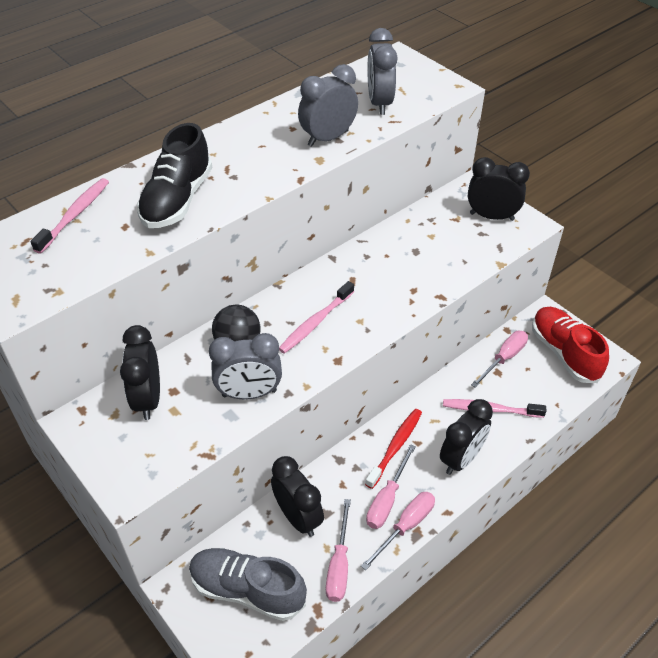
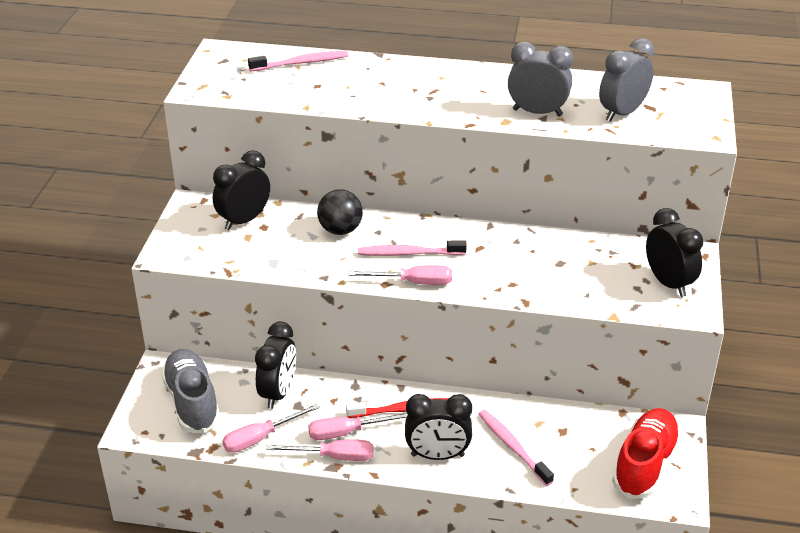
camera: 50 degrees right, 10 degrees down
black shoe [137,123,212,228] -> none
grey clock [209,333,282,399] -> none
pink screwdriver [471,331,528,388] -> pink screwdriver moved to [348,265,452,285]

